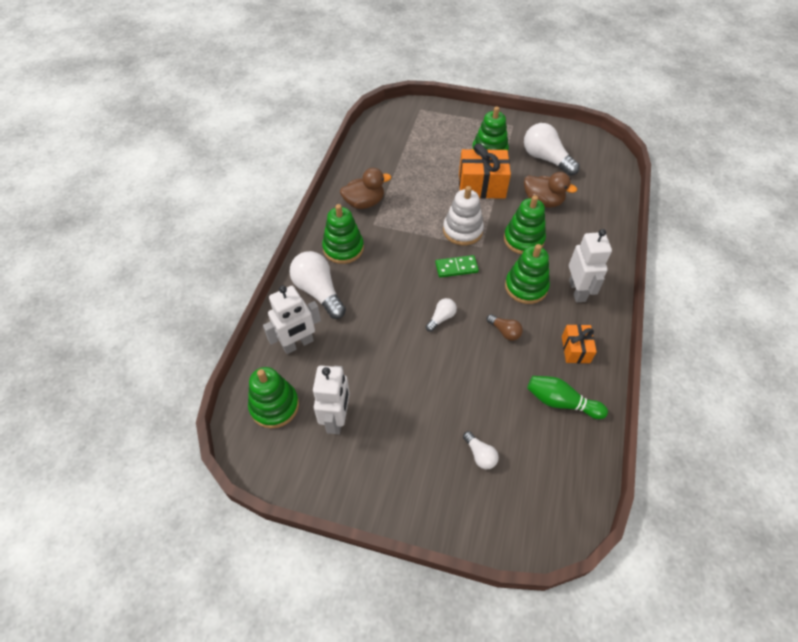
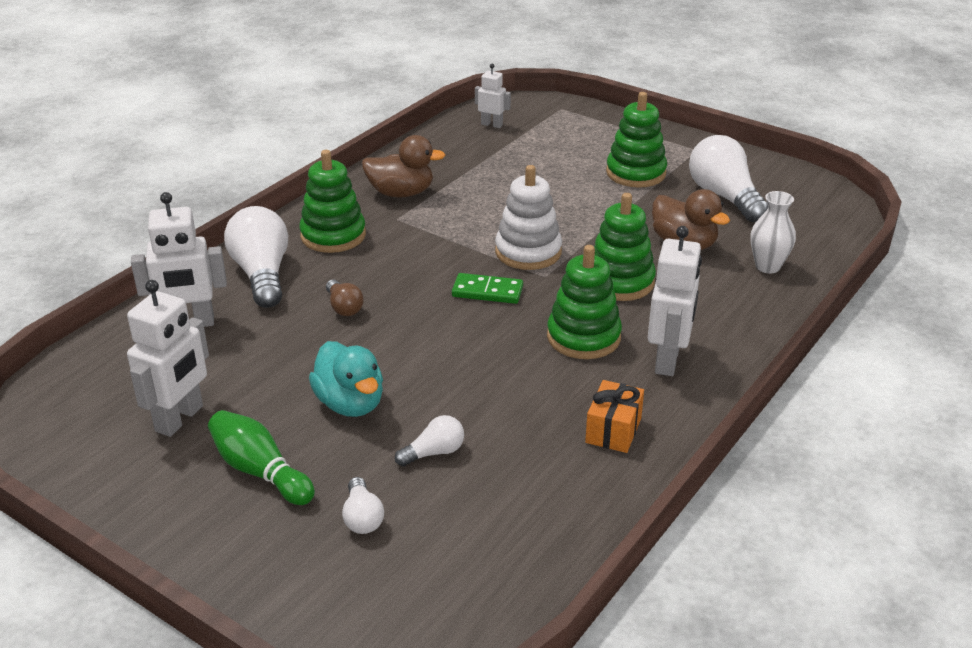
camera: 20 degrees right, 20 degrees down
green stacking toy [248,367,299,428] -> none
white light bulb [426,298,457,332] -> white light bulb moved to [395,415,464,466]
orange gift [459,143,511,199] -> none
brown light bulb [487,314,523,341] -> brown light bulb moved to [326,280,364,316]
green bowling pin [527,376,608,419] -> green bowling pin moved to [208,410,315,505]
none -> turquoise duck [309,341,383,417]
none -> white robot [475,64,511,128]
none -> white vase [750,191,796,274]

